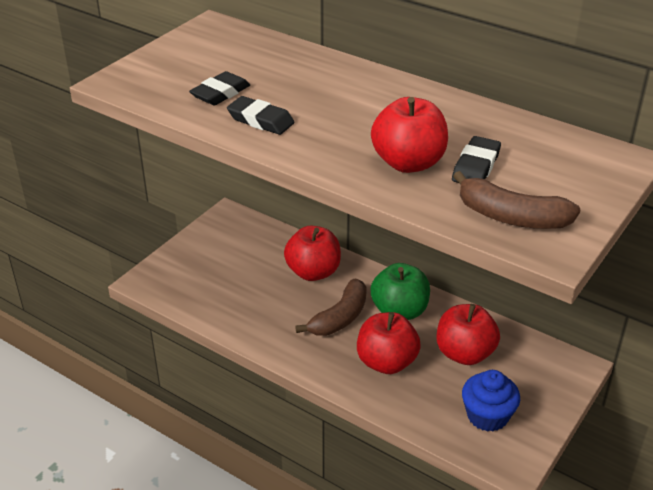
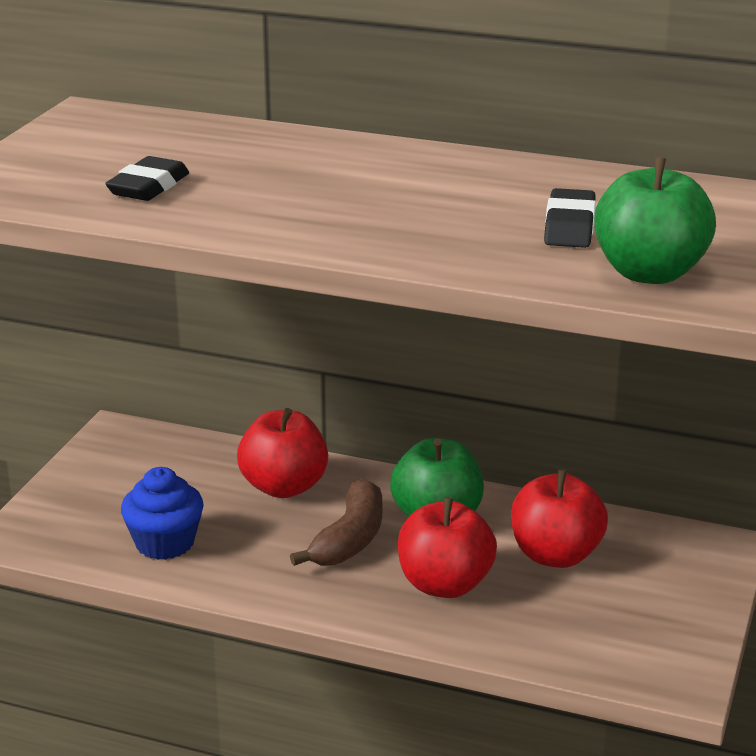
camera: 15 degrees left, 10 degrees down
black eraser [227,96,295,135] -> none
red apple [371,97,448,173] -> none
brown banana [453,171,580,229] -> green apple [594,158,716,284]
blue cupcake [462,370,520,432] -> blue cupcake moved to [121,467,204,560]

